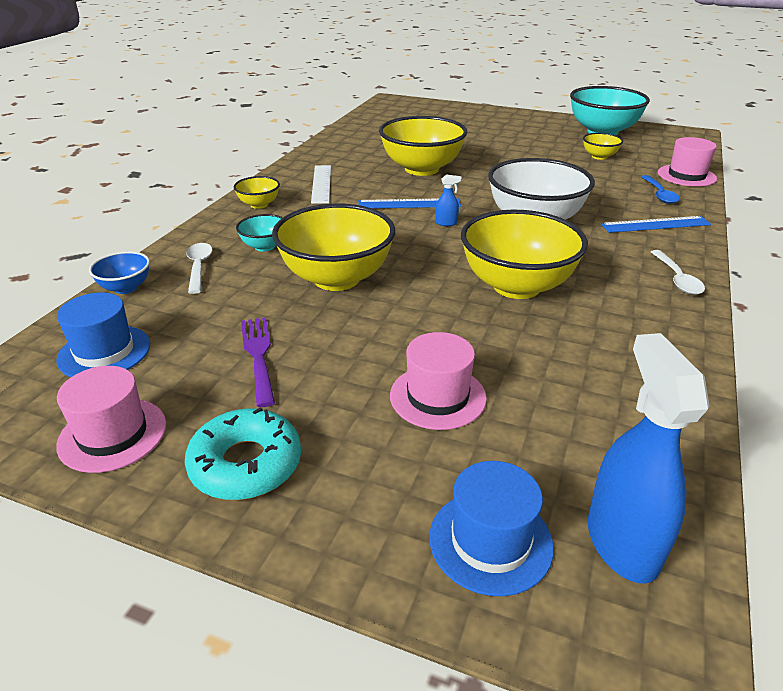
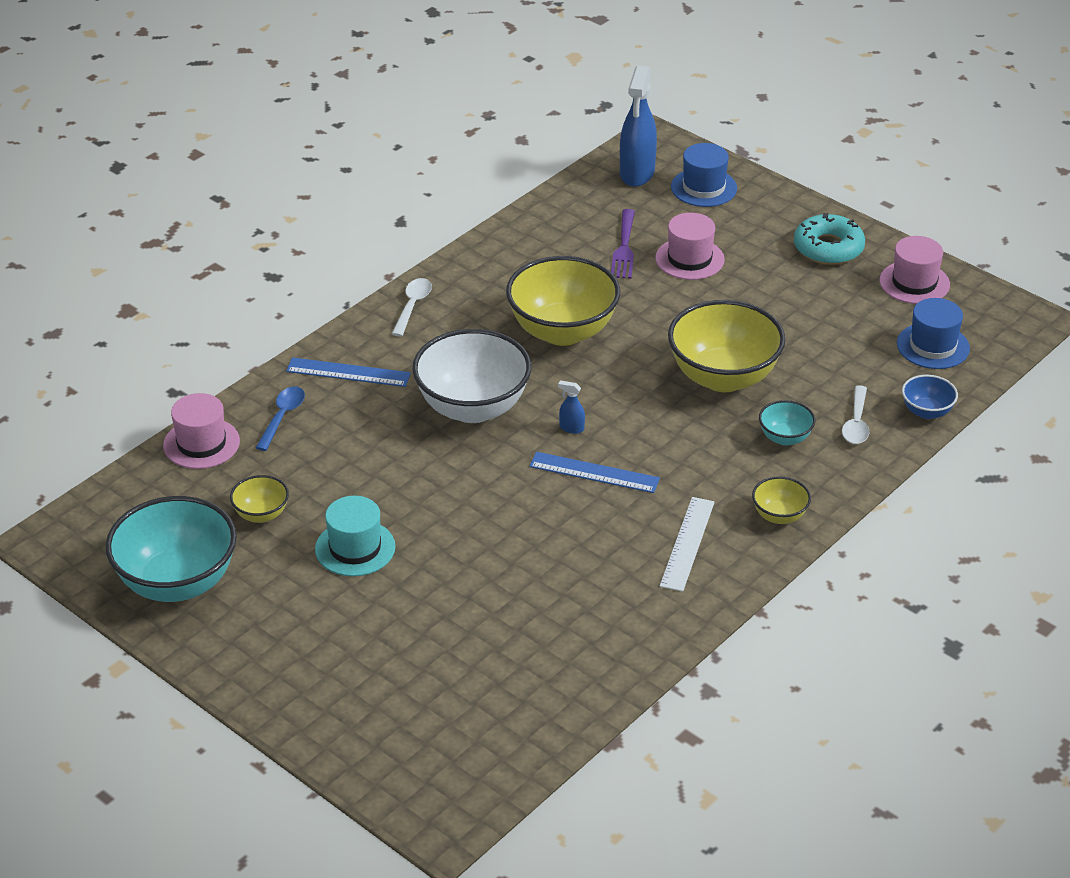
camera: 160 degrees left, 5 degrees up
purple fork [241,317,275,407] -> purple fork moved to [611,209,635,279]
yellow bowl [379,116,467,176] -> none
none -> turquoise hat [315,496,395,576]

